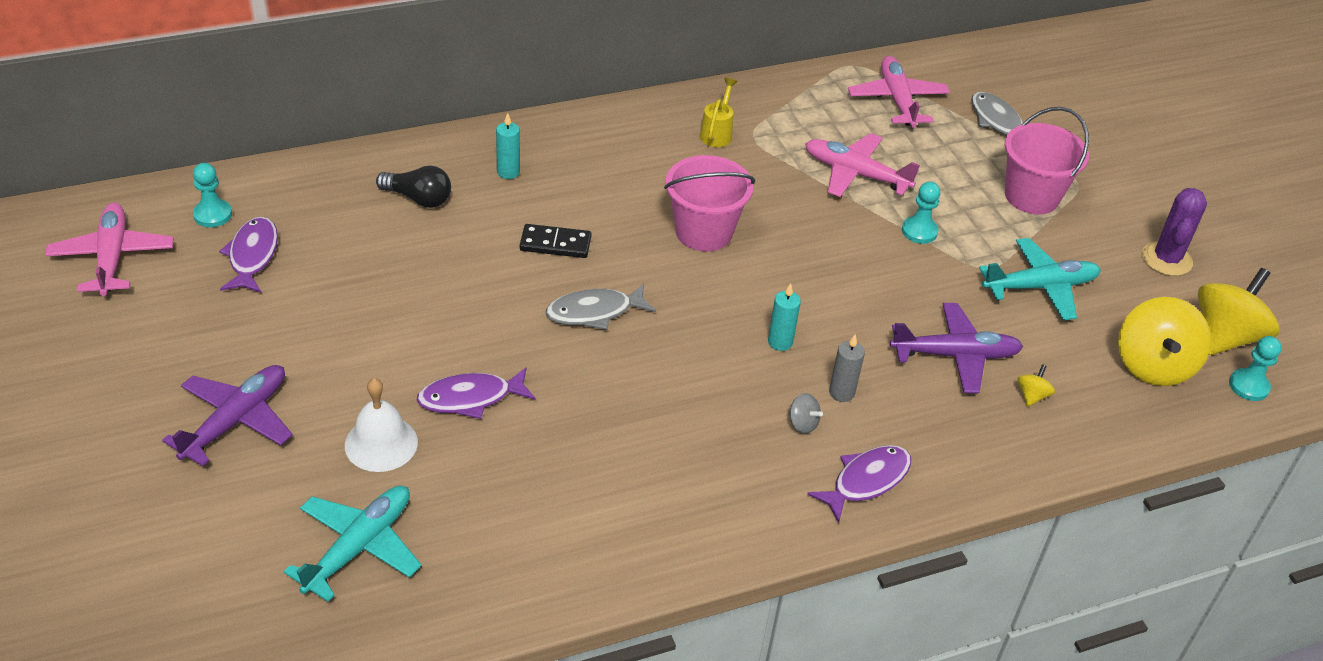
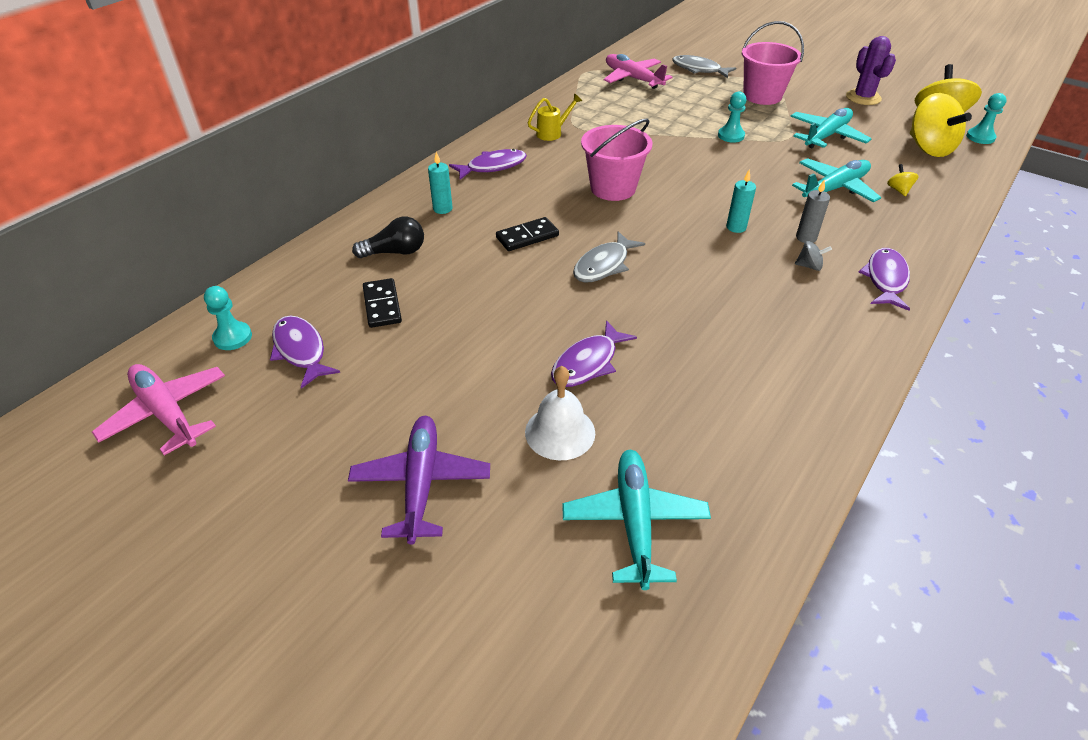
camera: 30 degrees left, 0 degrees up
yellow watering can [700,78,737,147] -> yellow watering can turned 75 degrees clockwise [528,94,582,141]
pink plane [805,133,920,197] -> none
purple plane [890,303,1023,393] -> turquoise plane [792,158,881,203]
none -> black domino [363,278,402,328]
none -> purple fish [449,149,527,180]

